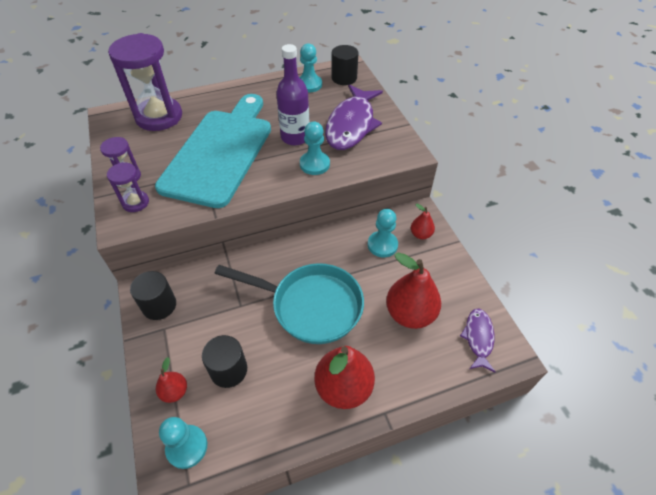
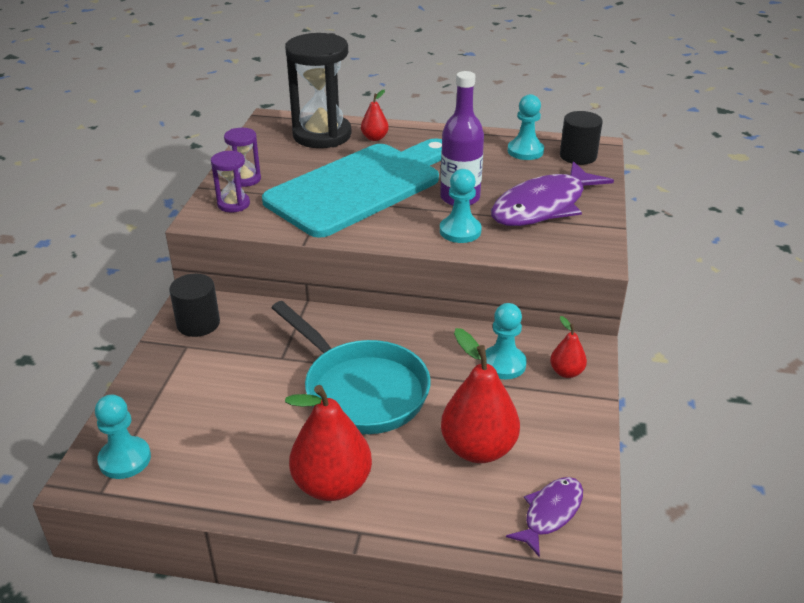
camera: 30 degrees right, 15 degrees down
purple hourglass [108,33,182,131] -> black hourglass [285,33,352,148]
red pear [156,357,187,403] -> red pear moved to [361,89,389,141]
black cylinder [202,335,247,388] -> none

